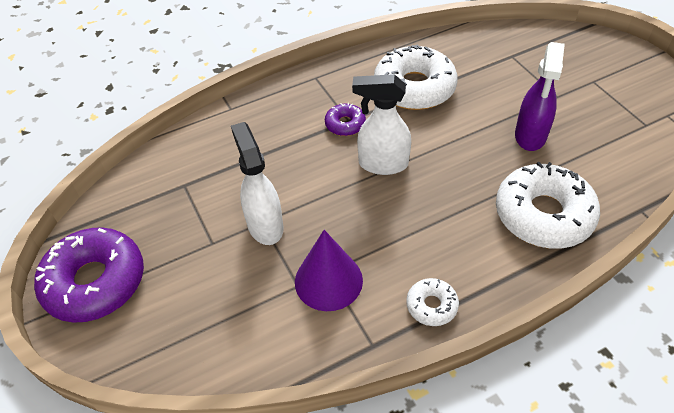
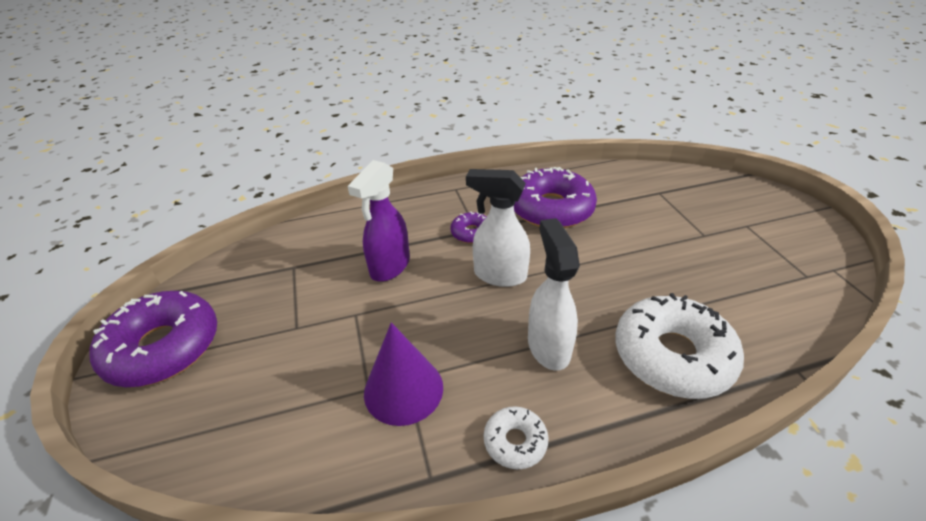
camera: 10 degrees right, 10 degrees down
white spray bottle [231,122,284,245] -> white spray bottle moved to [528,218,580,371]
white donut [374,45,458,110] -> purple donut [514,167,597,228]
purple spray bottle [515,42,565,151] -> purple spray bottle moved to [348,160,410,282]

